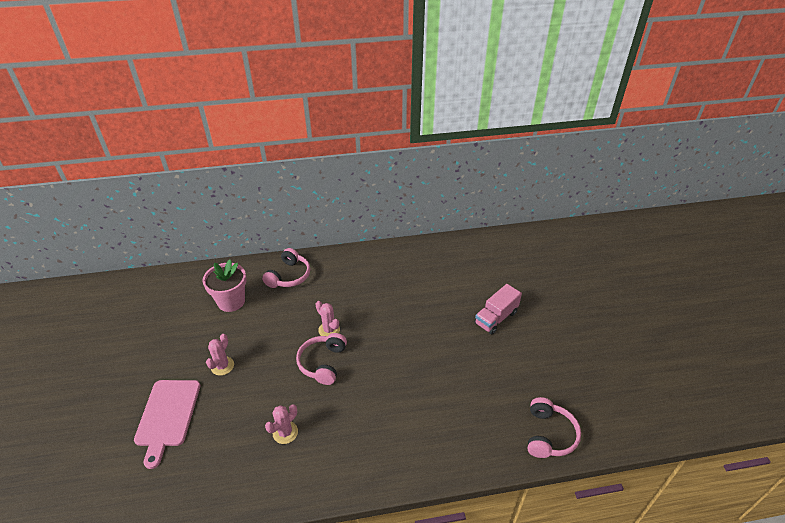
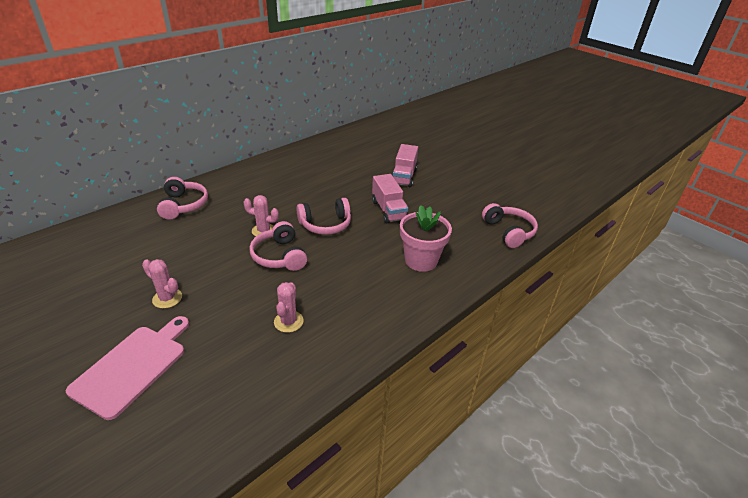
camera: 35 degrees left, 5 degrees down
pink cutting board [134,380,200,469] -> pink cutting board turned 120 degrees counterclockwise [66,316,189,420]
pink flower pot [203,260,246,312] -> pink flower pot moved to [400,205,452,272]
pink cactus [206,334,234,376] -> pink cactus turned 45 degrees counterclockwise [142,259,182,309]
none -> pink headphones [296,198,351,235]
none -> pink truck [372,174,408,223]

